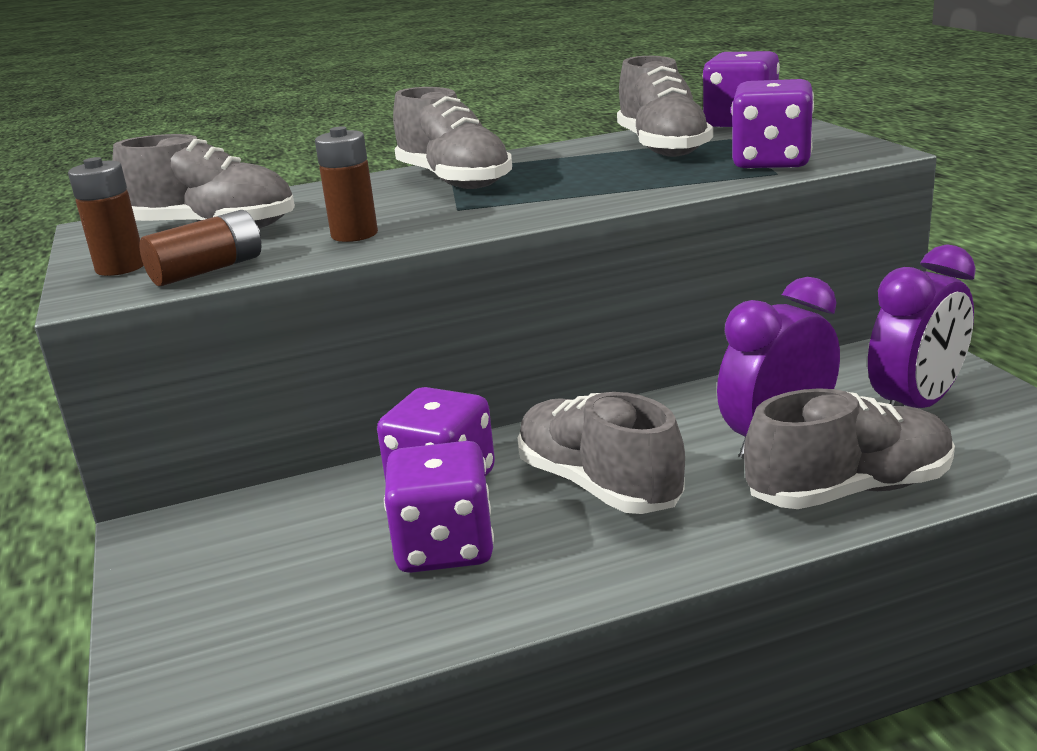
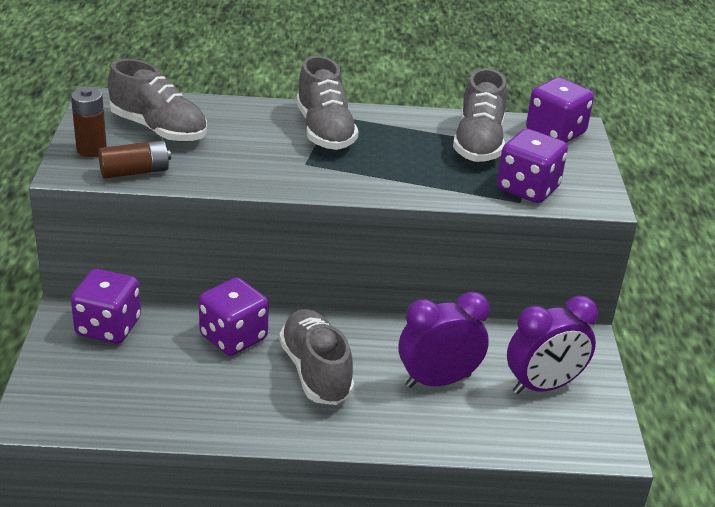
camera: 15 degrees right, 10 degrees up
brown battery [315,126,378,242] -> none
purple dice [384,441,494,573] -> purple dice moved to [71,269,141,344]
grey shoe [744,388,955,509] -> none

